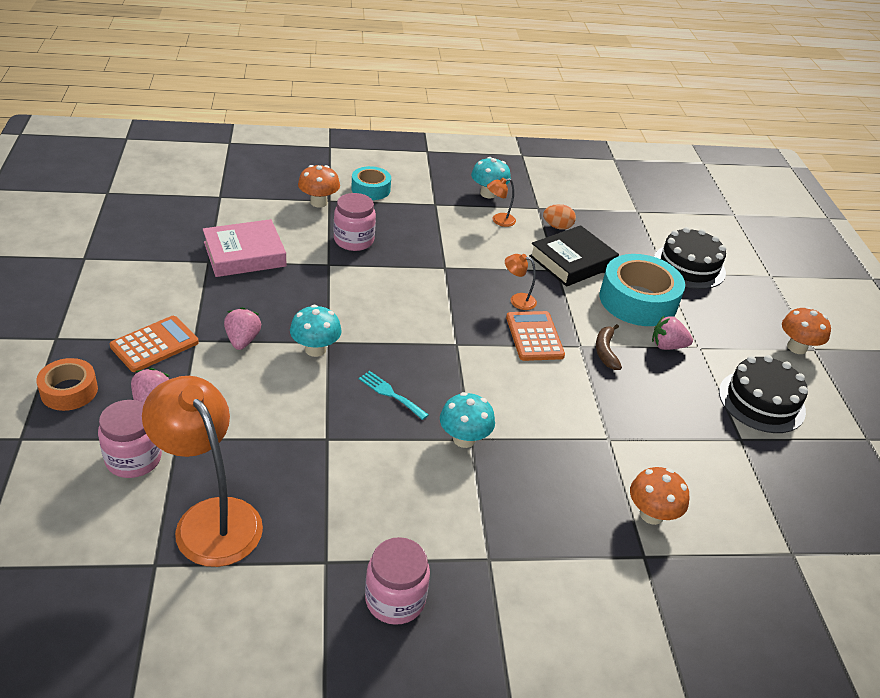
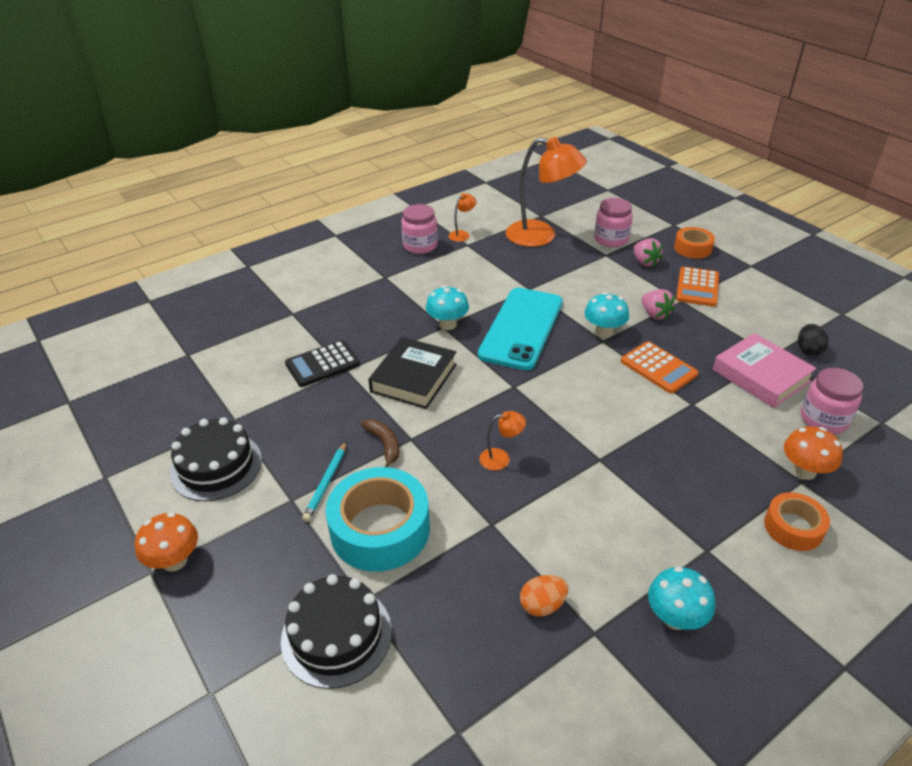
camera: 155 degrees right, 0 degrees up
pink book [203,219,287,277] -> pink book turned 75 degrees counterclockwise [713,333,817,408]
pink jar [334,193,376,251] -> pink jar moved to [801,368,863,434]
turquoise tape [351,166,391,200] -> orange tape [764,492,830,551]
turquoise fork [359,371,428,420] -> turquoise phone [478,288,563,370]
orange lamp [487,178,516,227] -> orange lamp moved to [449,193,476,242]
orange calculator [506,311,565,361] -> orange calculator moved to [621,341,698,393]
black book [529,225,619,287] -> black book moved to [368,337,457,409]
orange mushroom [630,467,689,525] -> none
pink strawberry [652,316,693,350] -> turquoise pencil [302,441,347,522]
none -> black calculator [285,340,360,387]
none -> black egg [798,324,828,356]

